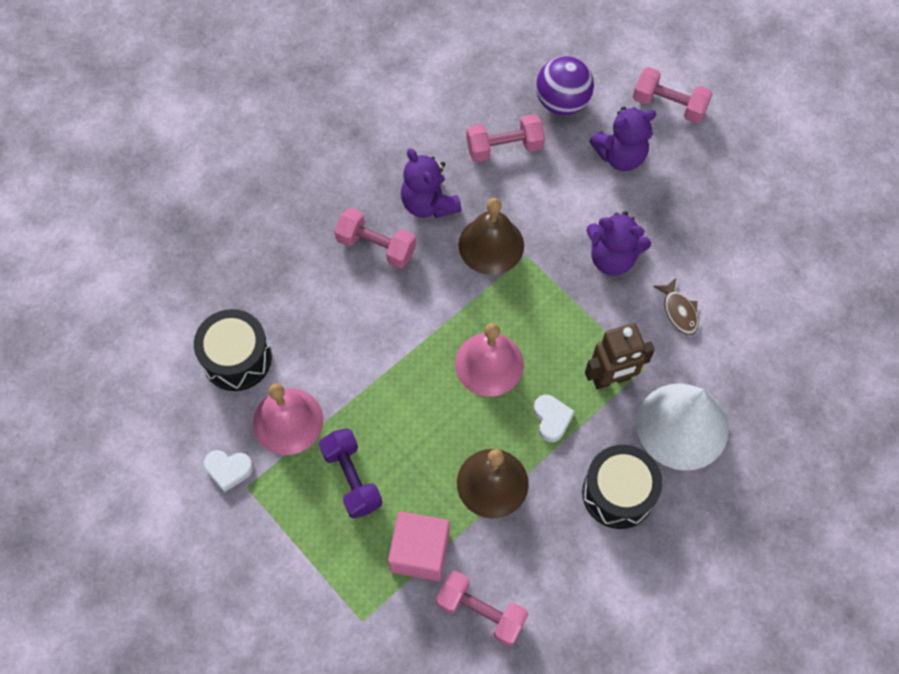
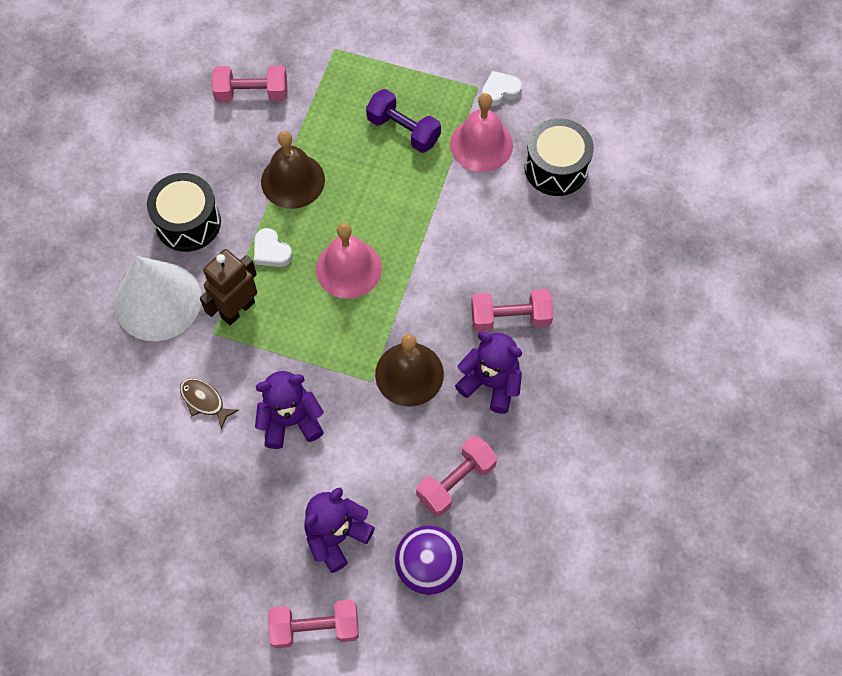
camera: 150 degrees right, 0 degrees up
pink cube [388,511,449,581] -> none

